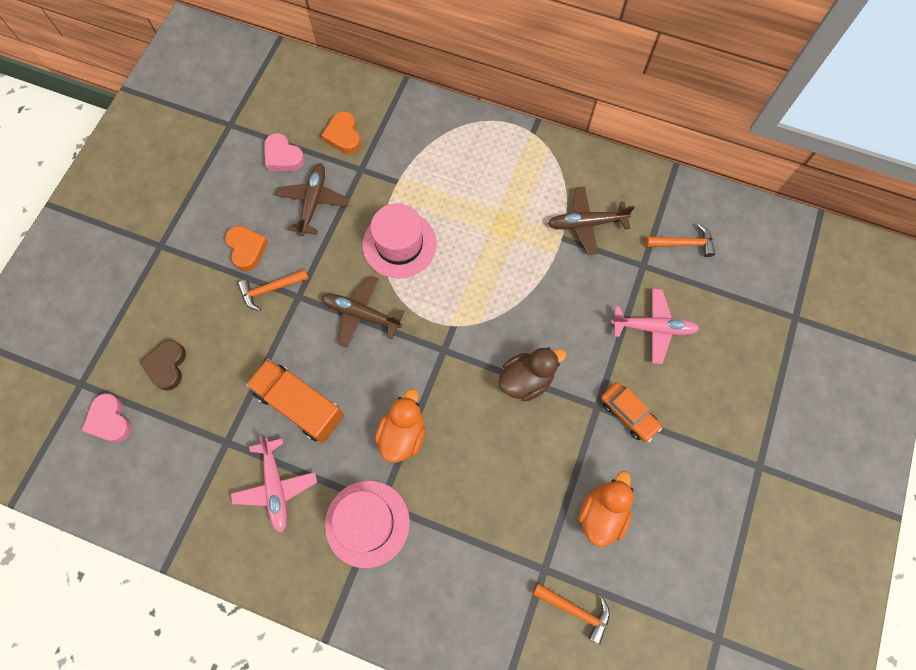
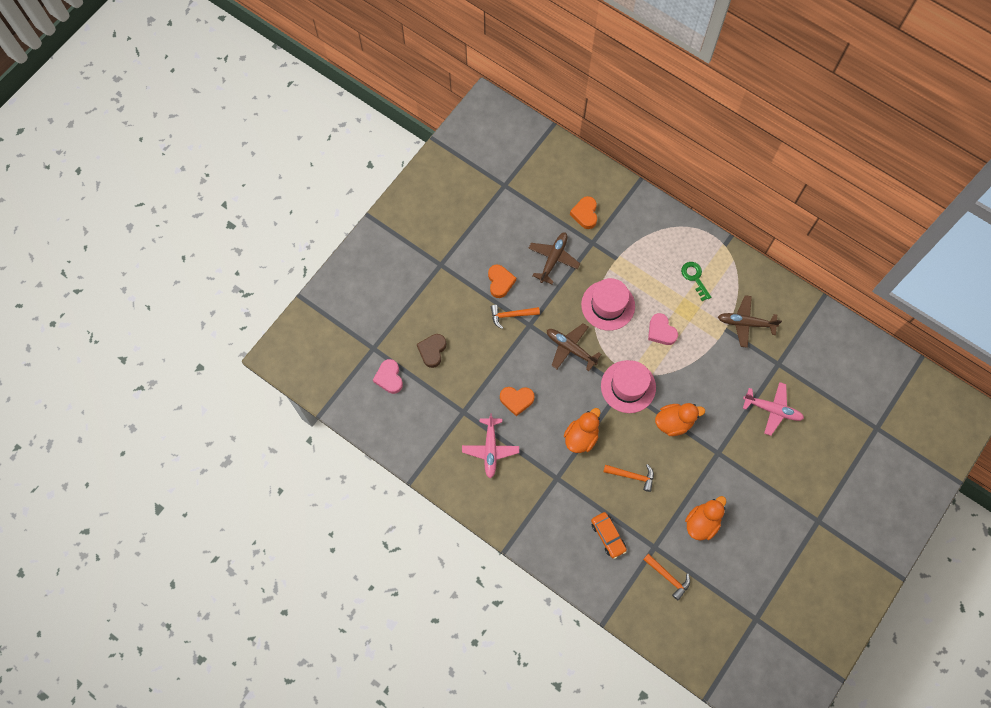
camera: 15 degrees right, 0 degrees up
orange truck [246,359,344,443] -> orange heart [500,387,535,416]
pink heart [264,133,305,171] -> pink heart moved to [648,313,678,345]
pink hat [325,480,410,568] -> pink hat moved to [601,360,656,413]
brown duck [499,347,566,402] -> orange duck [655,403,705,436]
orange car [601,383,662,442] -> orange car moved to [591,512,627,559]
orange hammer [646,224,715,257] -> orange hammer moved to [603,464,654,492]
none -> green key [681,262,711,301]

